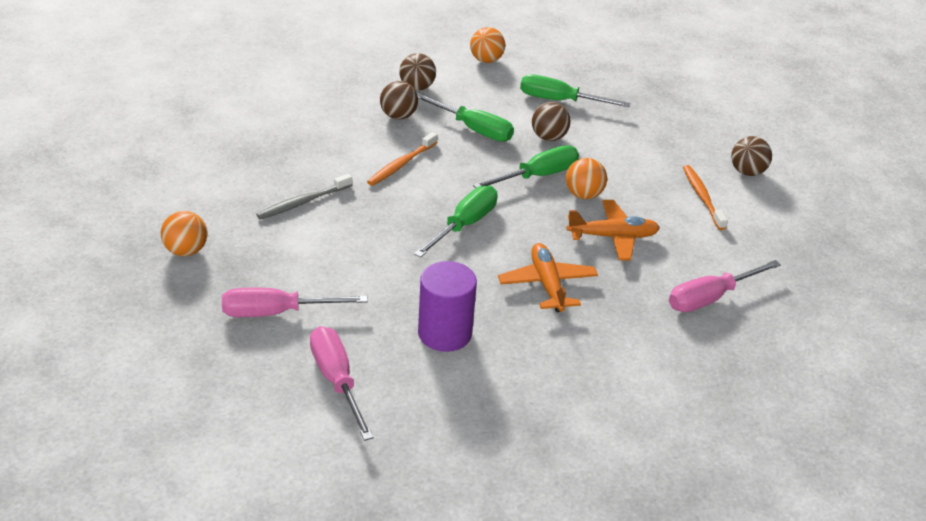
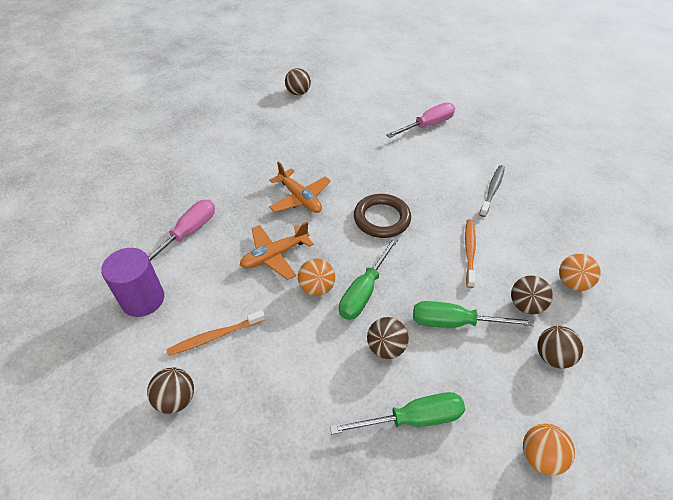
camera: 155 degrees right, 10 degrees up
orange ball [161,211,208,256] -> orange ball moved to [559,254,601,291]
pink screwdriver [310,326,374,441] -> none
green screwdriver [414,185,498,258] -> brown ring [354,194,411,238]
purple cylinder [418,261,477,352] -> purple cylinder moved to [101,248,164,317]
orange toothbrush [683,165,728,230] -> orange toothbrush turned 105 degrees clockwise [167,310,265,356]
none -> brown ball [285,68,311,95]

